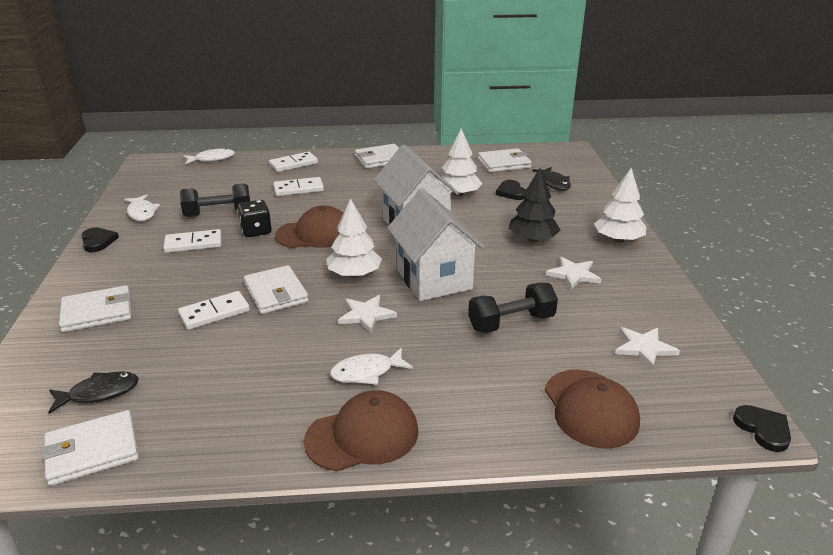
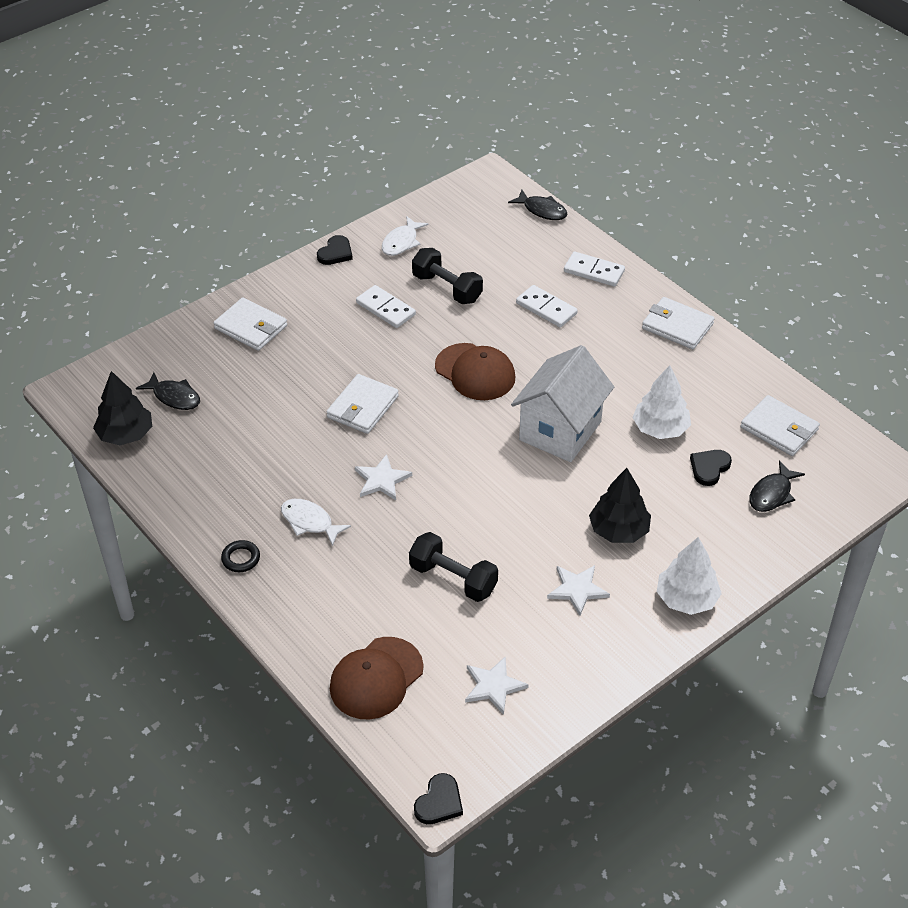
camera: 55 degrees right, 15 degrees up
white wallet [41,410,139,486] -> black tree [93,371,152,445]
white domino [178,291,250,330] -> none
white fish [183,148,235,165] -> black fish [508,190,567,220]
black dice [237,200,272,237] -> none
brown cap [304,390,418,472] -> black ring [221,540,260,572]
white tree [327,198,382,278] -> none
white house [387,189,485,301] -> none

